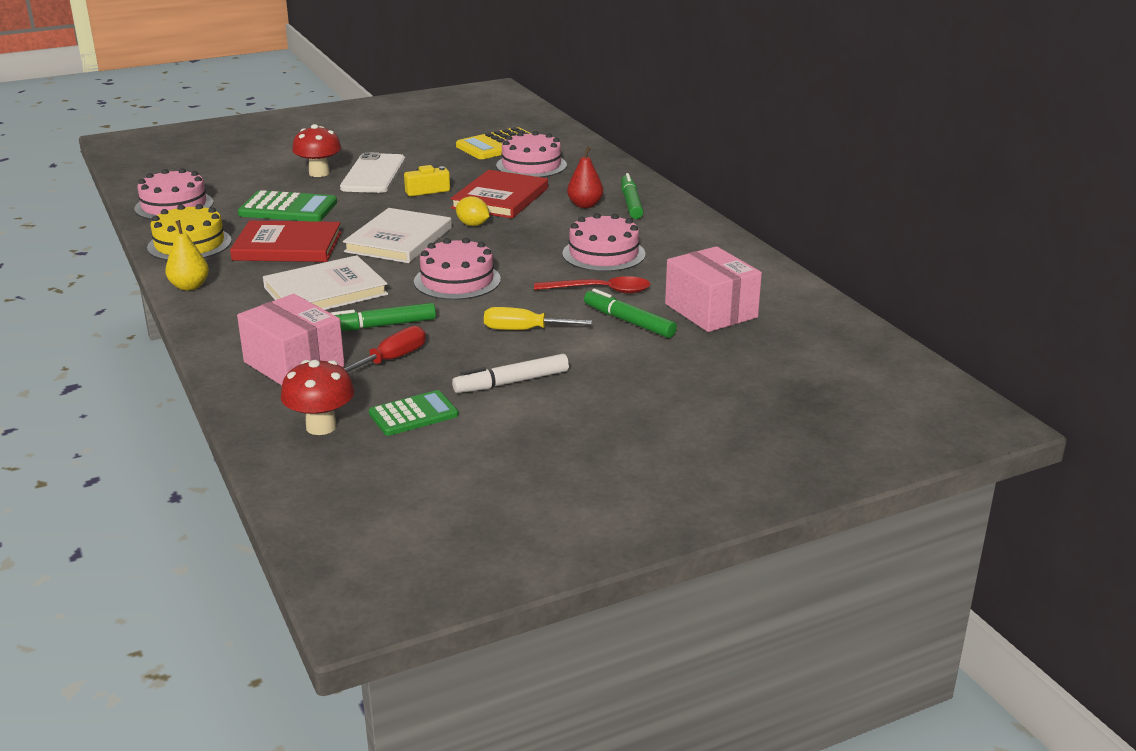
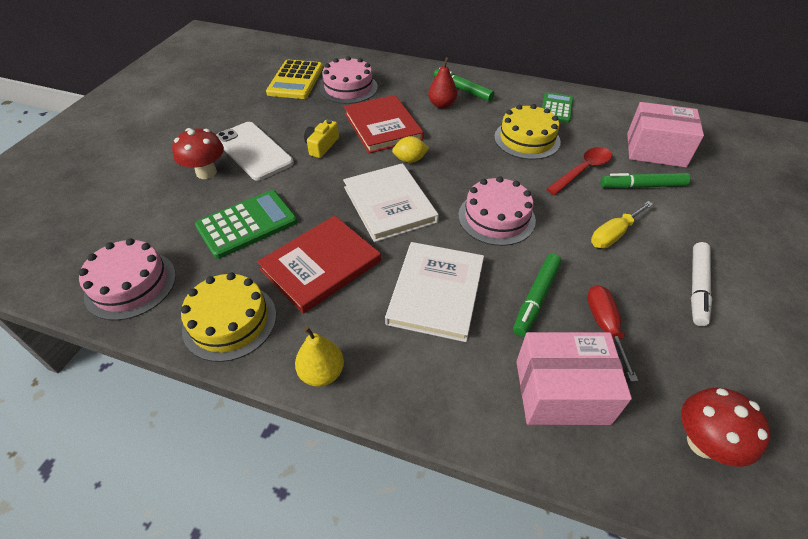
camera: 45 degrees left, 20 degrees up
green calculator [369,390,459,436] -> green calculator moved to [542,92,573,123]
pink cake [562,213,645,272] -> yellow cake [494,104,561,160]

